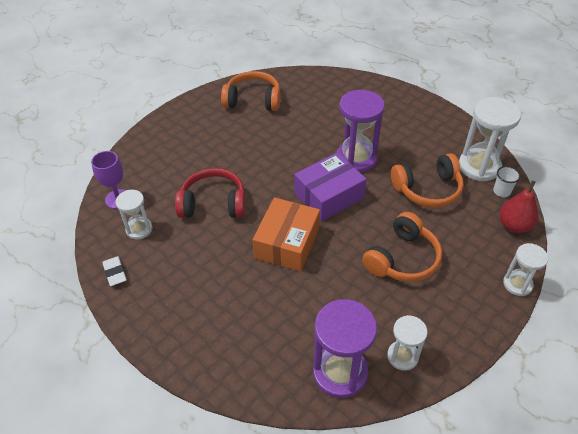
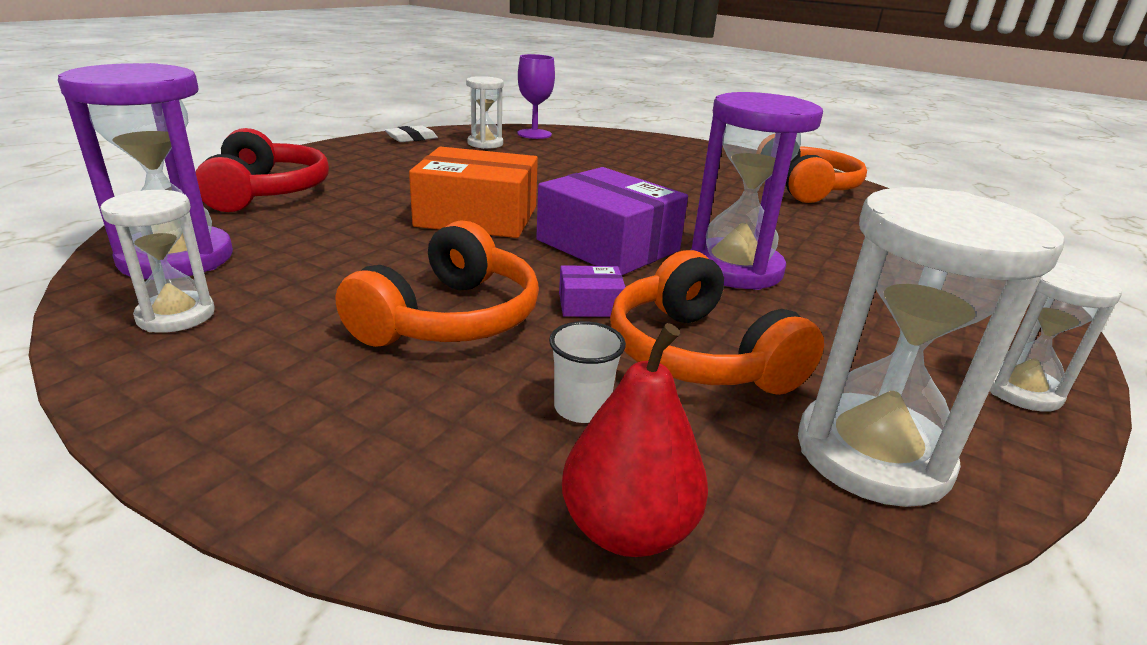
camera: 75 degrees right, 20 degrees down
red headphones [175,168,246,218] -> red headphones moved to [195,128,329,212]
orange headphones [362,212,442,282] -> orange headphones turned 90 degrees counterclockwise [336,220,539,347]
white cup [493,166,521,197] -> white cup moved to [549,321,626,423]
white hourglass [503,243,548,296] -> white hourglass moved to [990,263,1122,412]
none -> purple box [559,265,625,317]

